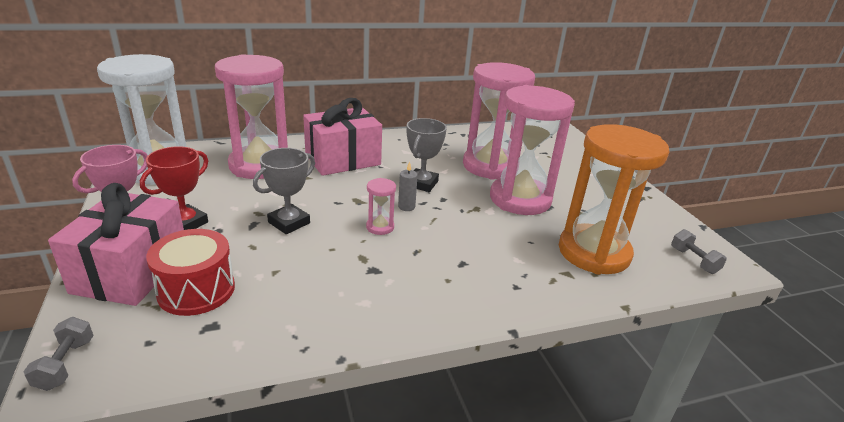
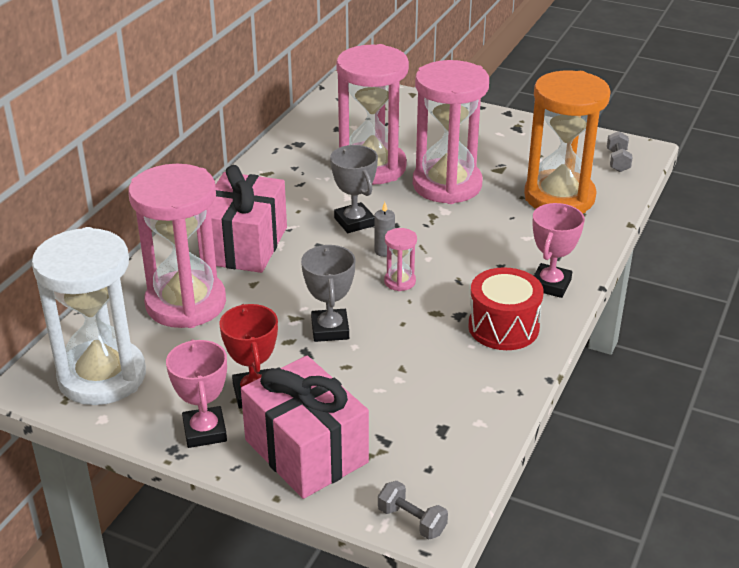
camera: 45 degrees left, 5 degrees up
red drum [146,229,235,316] -> red drum moved to [468,267,544,350]
grey dumbbell [671,229,727,274] -> grey dumbbell turned 75 degrees clockwise [607,131,633,172]
none -> pink trophy [532,203,585,298]

